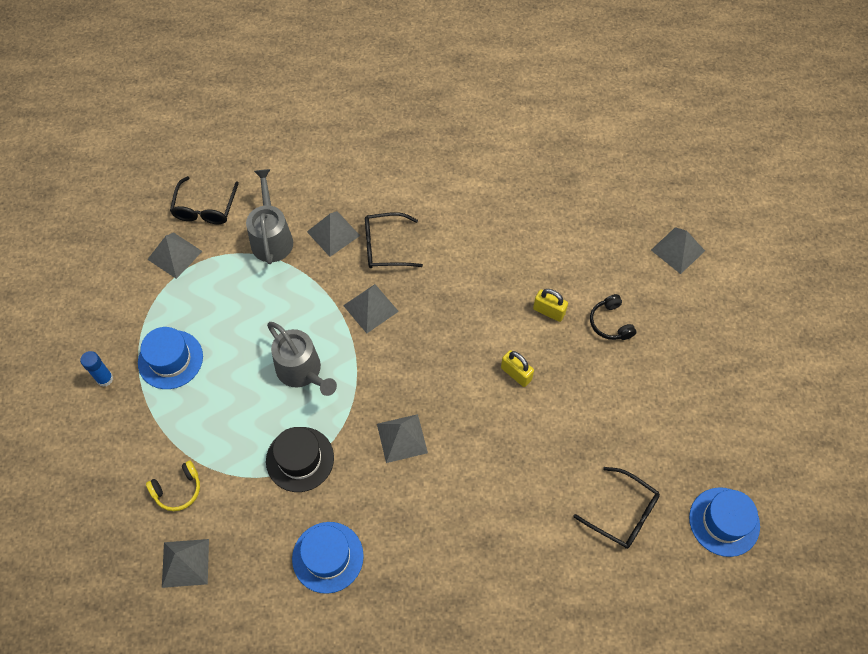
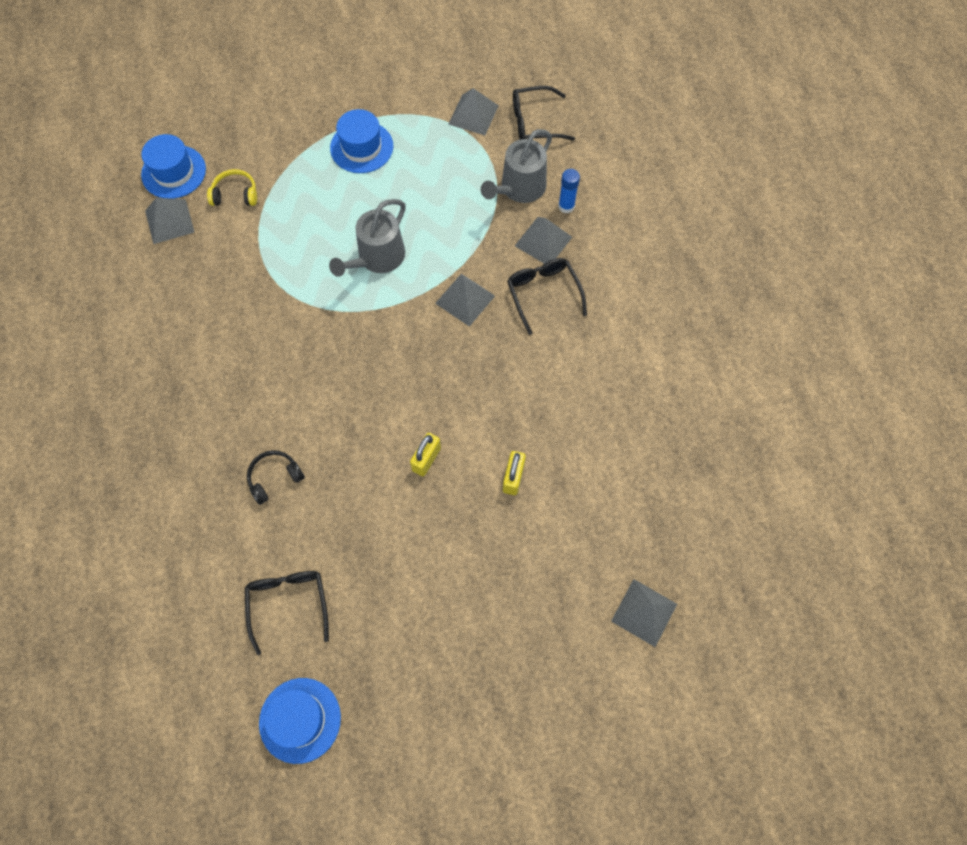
camera: 75 degrees right, 5 degrees up
blue glue stick [80,351,113,387] -> blue glue stick moved to [558,169,580,213]
yellow headphones [146,460,200,511] -> yellow headphones turned 135 degrees clockwise [207,169,257,206]
grey watering can [246,169,293,264] -> grey watering can turned 150 degrees clockwise [481,129,552,203]
black hat [266,427,334,492] -> none
blue hat [292,522,364,594] -> blue hat moved to [141,134,206,199]
grey pyramid [377,414,428,463] -> none
black glasses [574,467,660,549] -> black glasses turned 150 degrees clockwise [245,571,329,655]
black headphones [590,294,636,340] -> black headphones moved to [247,450,305,505]

